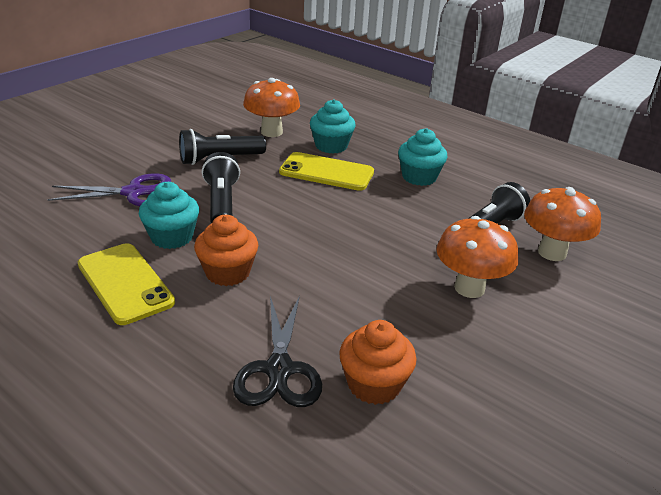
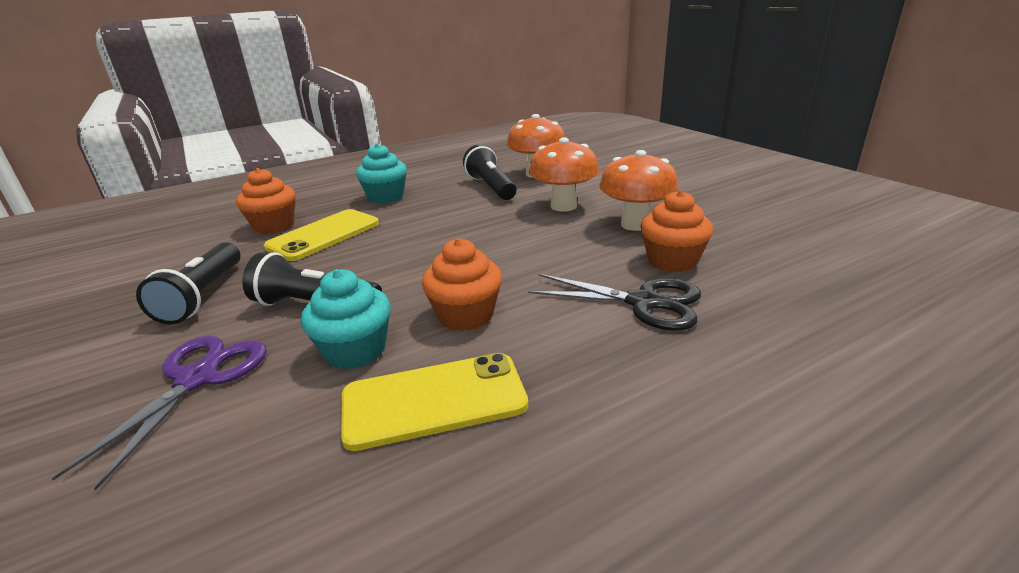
camera: 65 degrees left, 5 degrees down
orange mushroom [243,78,300,137] -> orange mushroom moved to [599,150,678,231]
turquoise cupcake [310,99,356,154] -> orange cupcake [236,168,295,234]

